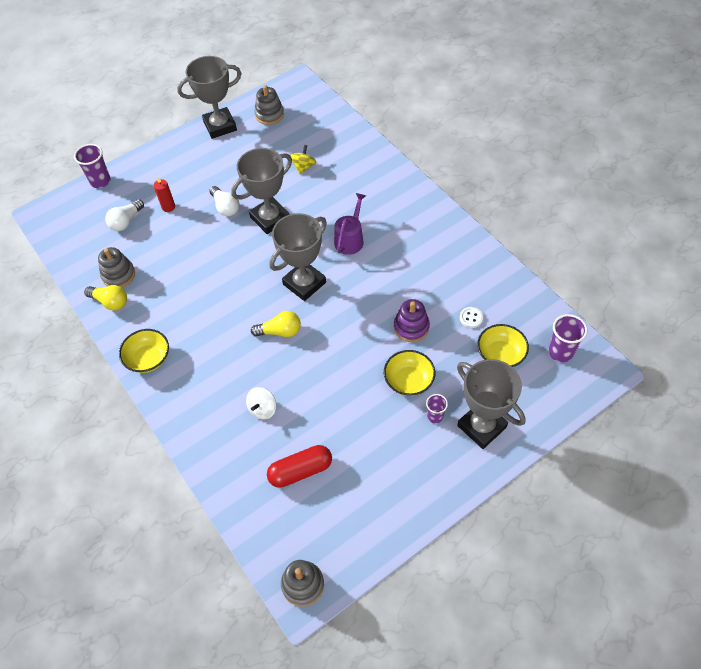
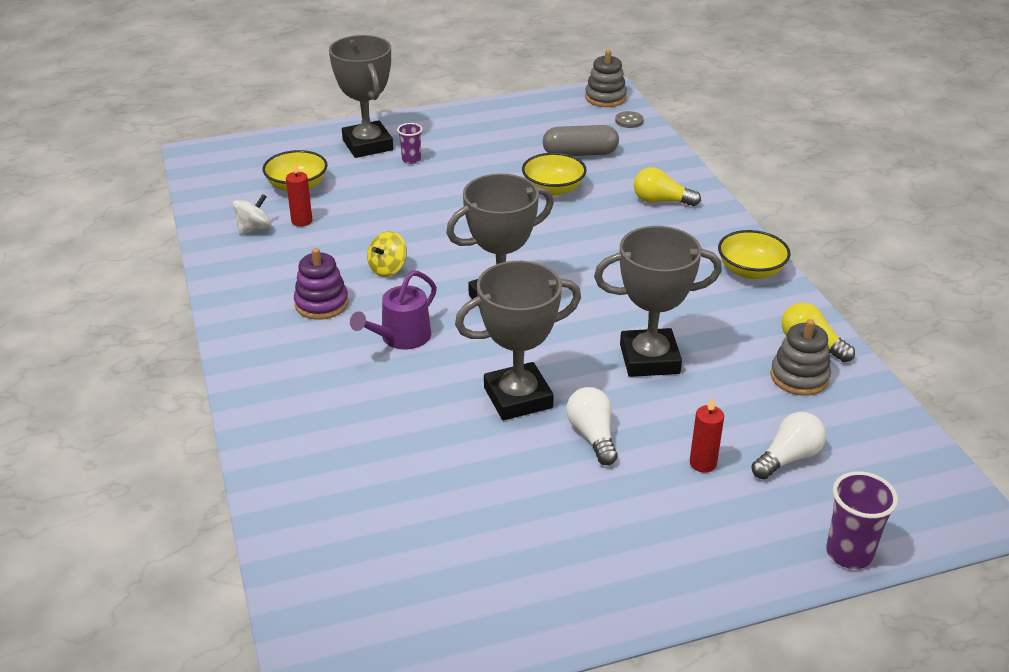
camera: 165 degrees left, 20 degrees down
grey trophy [177,56,242,139] -> grey trophy moved to [594,226,722,377]
white spinning top [246,387,276,420] -> white spinning top moved to [233,194,272,234]
yellow light bulb [251,311,301,337] -> yellow light bulb moved to [634,167,701,206]
grey stacking toy [254,85,284,125] -> none
red capsule [267,445,332,488] -> grey capsule [543,125,619,156]
yellow spinning top [290,145,316,174] -> yellow spinning top moved to [367,231,407,277]
yellow bowl [384,350,435,396] -> yellow bowl moved to [522,153,587,196]
purple stacking toy [394,299,430,342] -> purple stacking toy moved to [294,248,349,320]
white button [460,307,483,328] -> red candle [286,162,312,227]
purple cup [549,314,588,362] -> none
none -> grey button [615,111,644,128]

